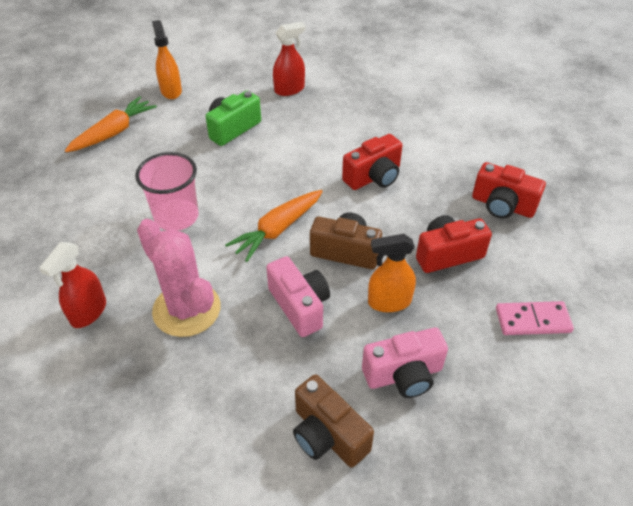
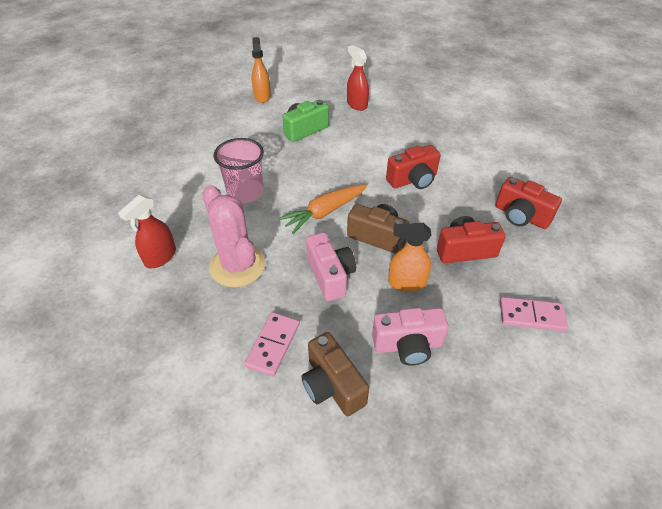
camera: 10 degrees right, 0 degrees up
orange carrot [65,96,157,152] -> none
red spray bottle [273,22,306,96] -> red spray bottle turned 105 degrees counterclockwise [347,45,369,111]
none -> pink domino [244,312,300,377]

